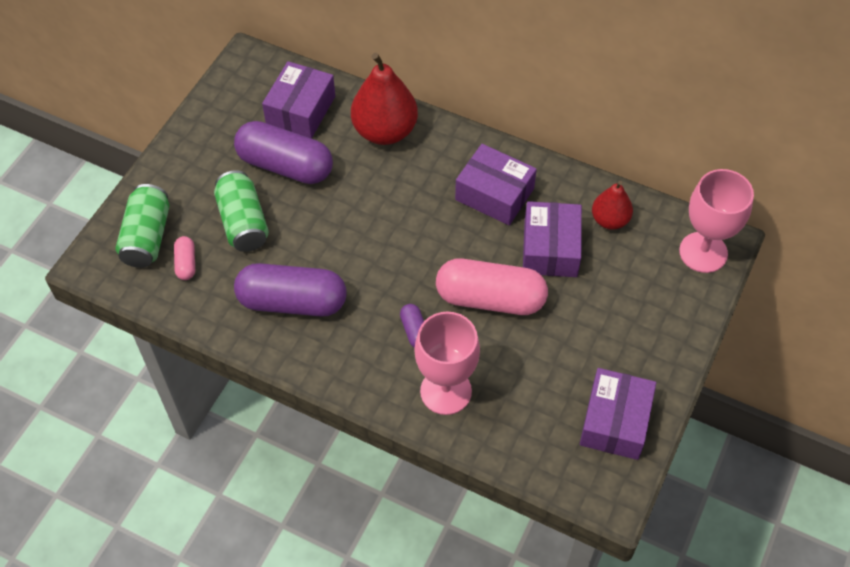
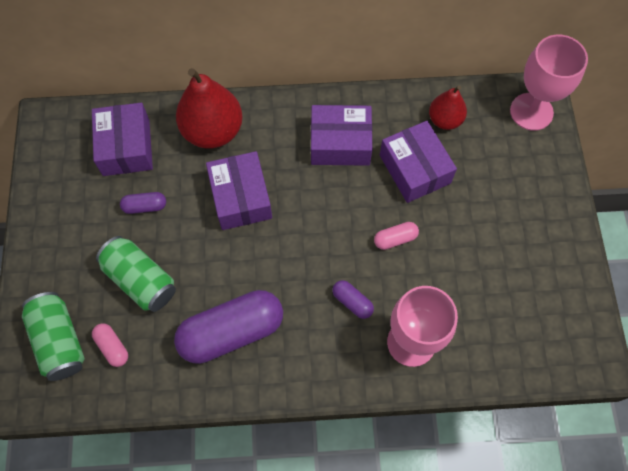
camera: 30 degrees left, 10 degrees up
purple capsule [234,121,333,184] -> purple capsule [120,192,166,214], size x0.44
pink capsule [436,259,548,315] -> pink capsule [374,222,419,250], size x0.44
purple box [580,368,656,460] -> purple box moved to [206,151,272,230]

